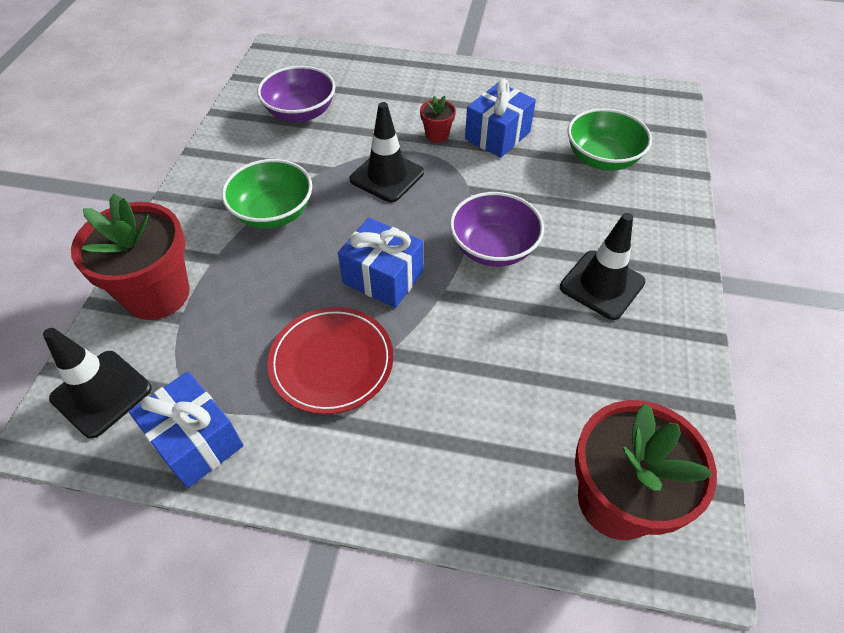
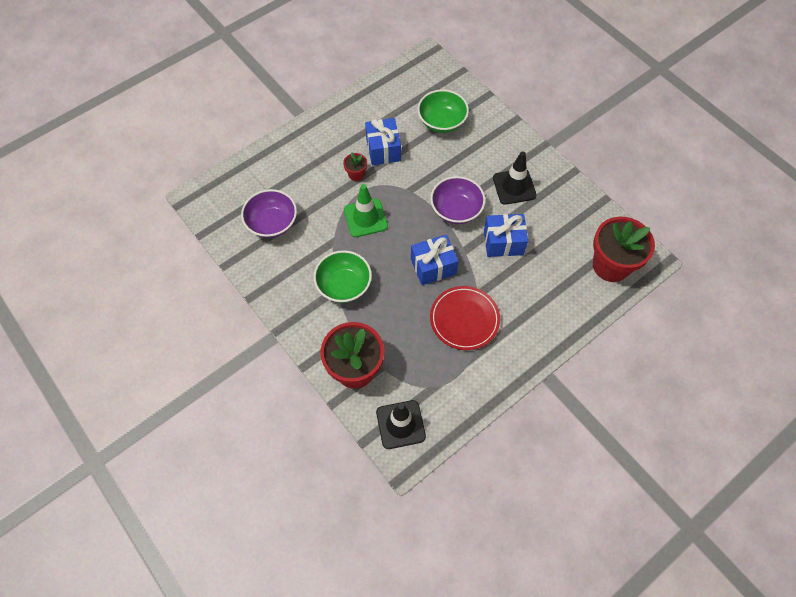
camera: 50 degrees left, 10 degrees up
blue gift [129,371,243,488] -> blue gift moved to [484,214,528,257]
black traffic cone [350,102,424,202] -> green traffic cone [344,184,388,237]

